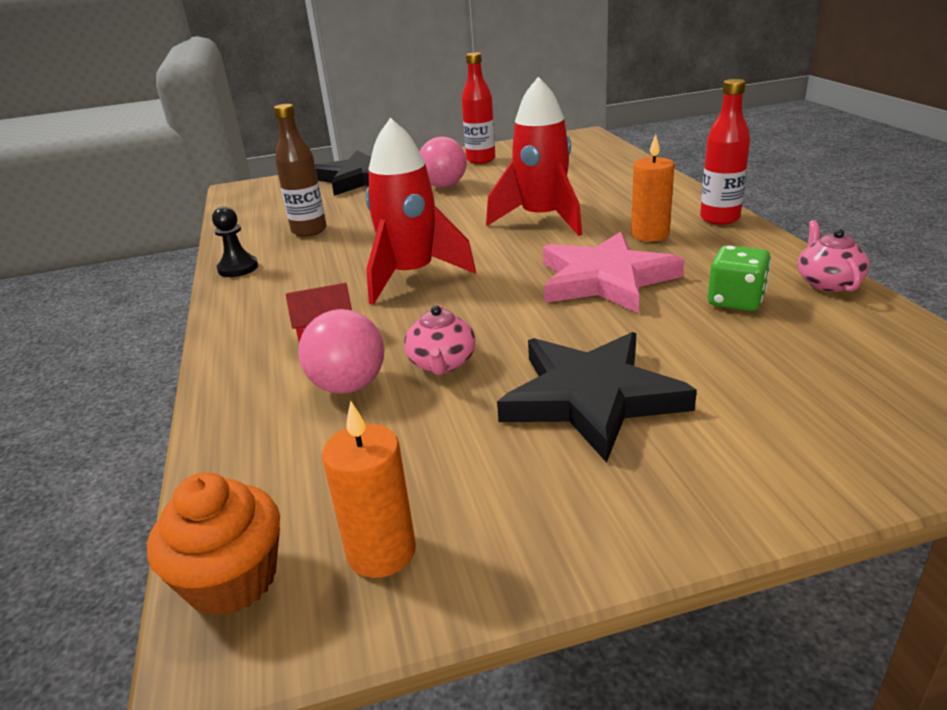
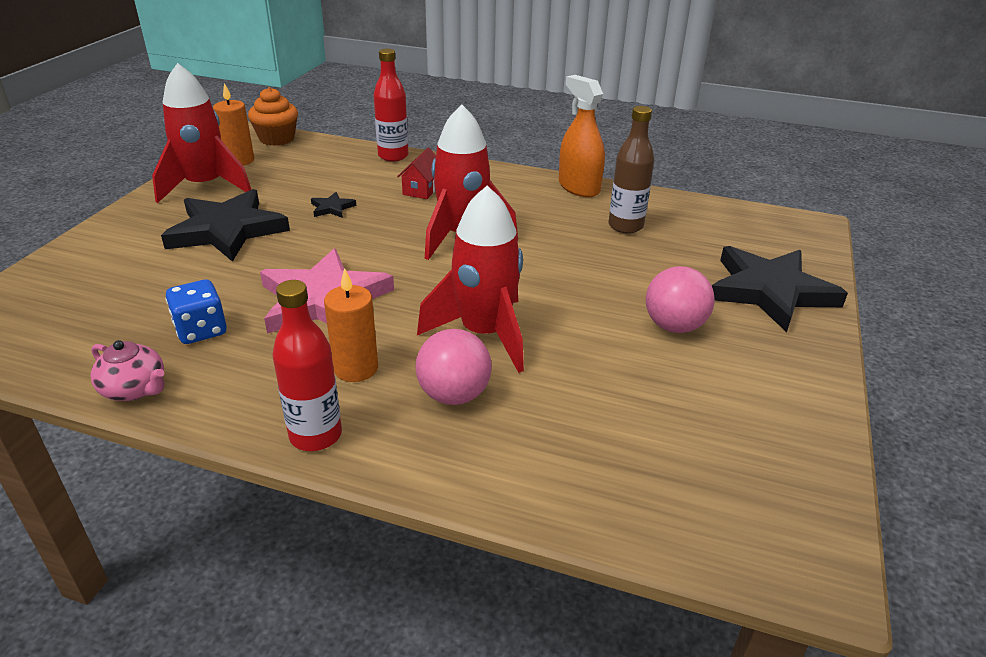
camera: 120 degrees right, 5 degrees up
black pawn [212,206,258,277] -> orange spray bottle [559,75,605,197]
pink ball [298,309,384,394] -> pink ball moved to [415,329,492,405]
pink teapot [404,305,476,375] -> black star [311,192,356,218]
red bottle [461,52,495,164] -> red bottle moved to [374,48,408,162]
green dice [708,245,771,311] -> blue dice [166,280,227,344]
none -> red rocket [152,63,251,203]

